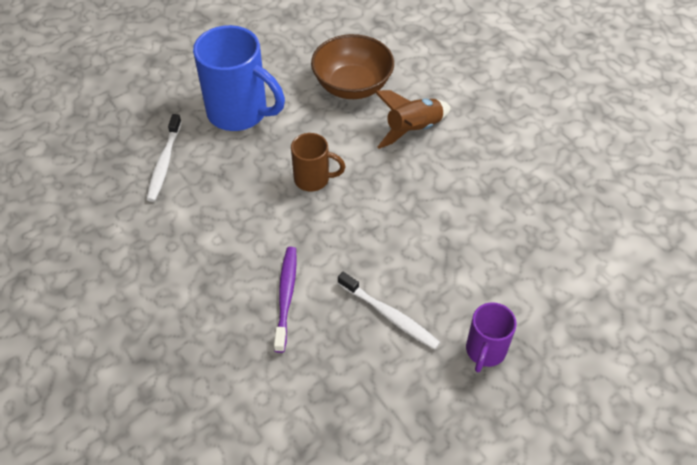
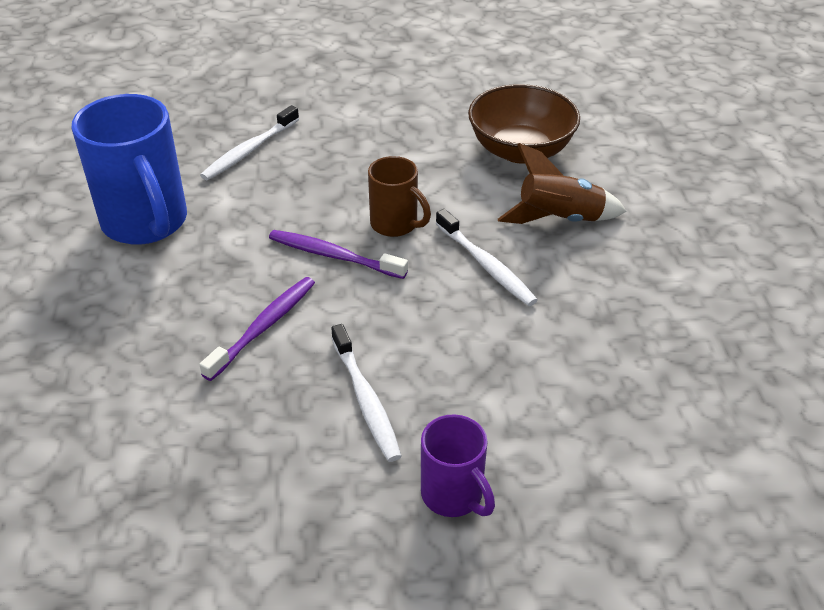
camera: 30 degrees right, 10 degrees down
blue mug [193,25,285,131] -> blue mug moved to [71,94,187,245]
purple mug [466,302,517,372] -> purple mug turned 90 degrees counterclockwise [421,414,495,517]
none -> purple toothbrush [269,230,408,279]
none -> white toothbrush [436,209,538,306]

